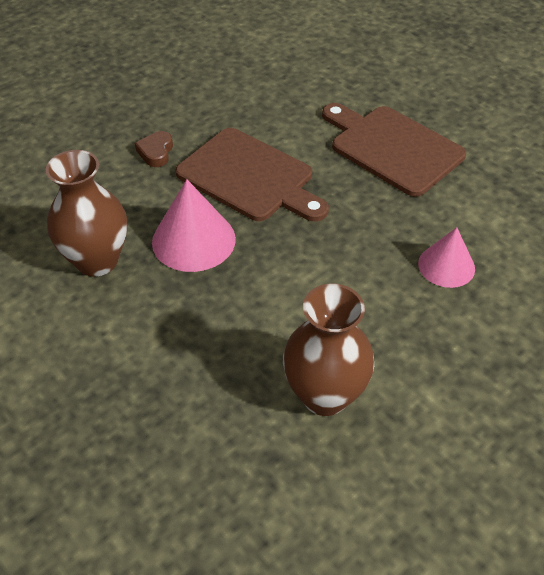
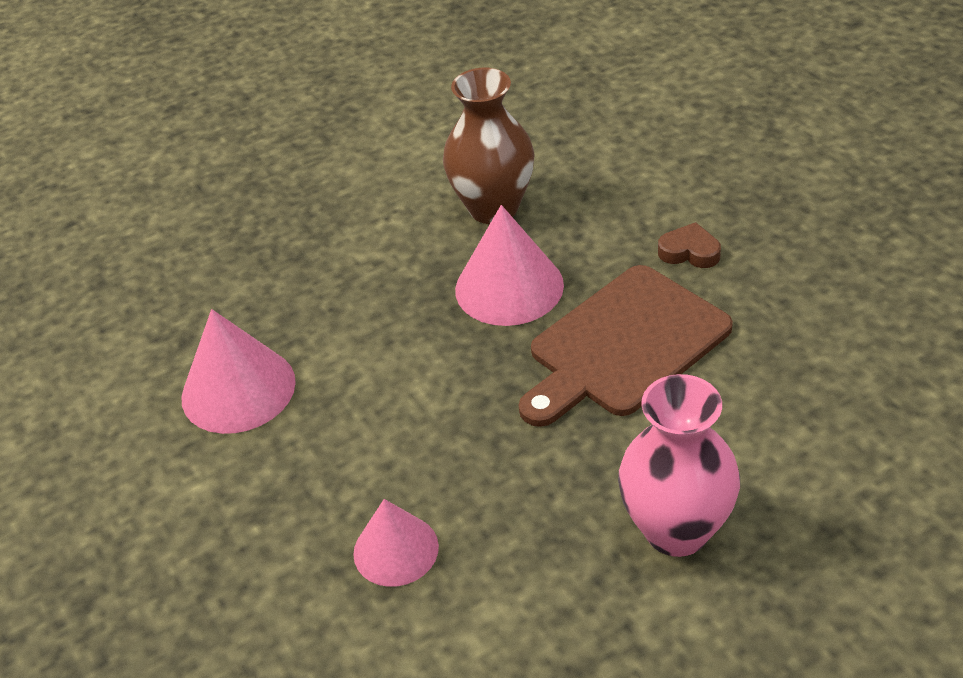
camera: 105 degrees right, 5 degrees down
brown vase [283,283,374,416] -> pink cone [181,309,296,434]
brown cutting board [322,103,466,197] -> pink vase [618,374,740,557]

